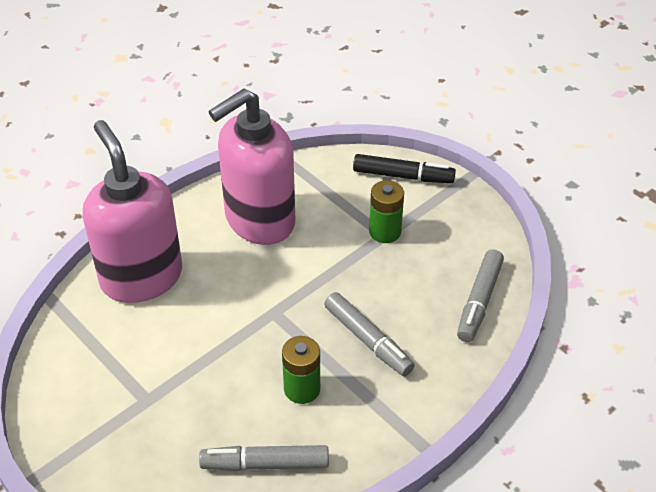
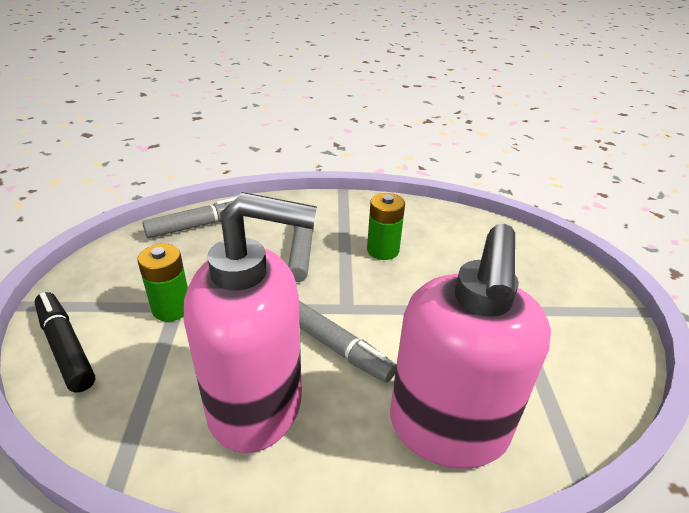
camera: 140 degrees left, 10 degrees down
grey marker [199,445,329,471] -> grey marker moved to [299,301,396,383]

